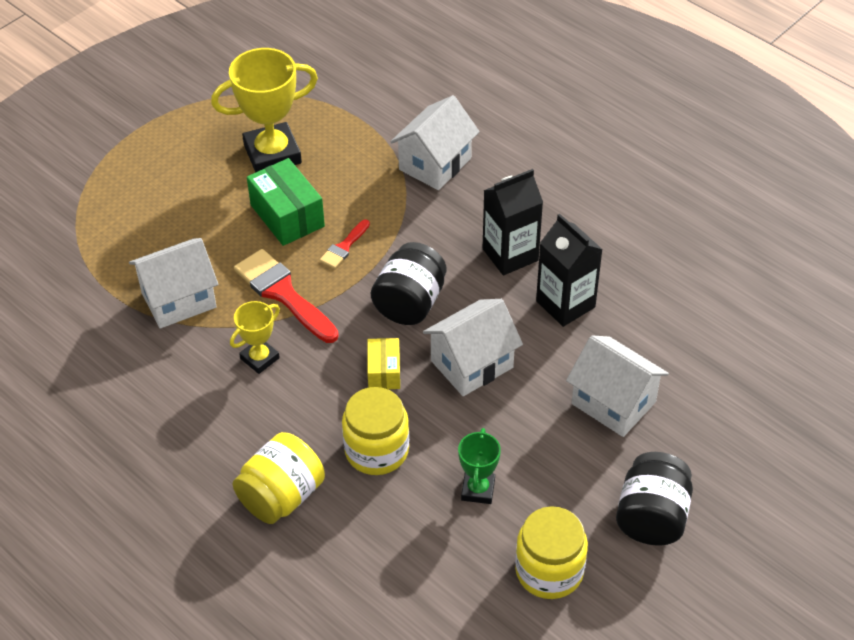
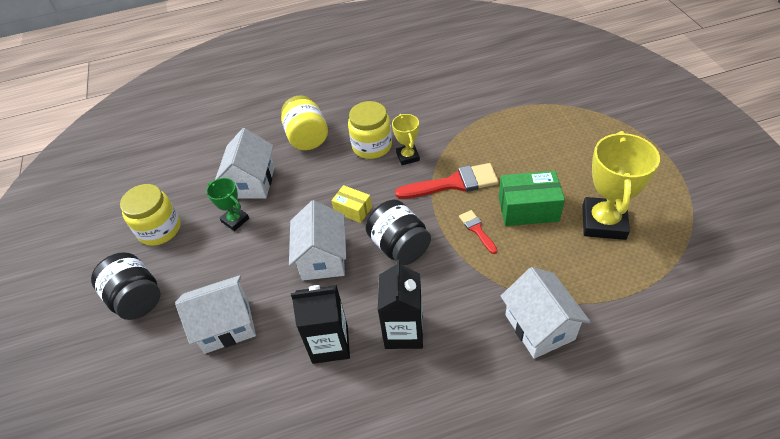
camera: 125 degrees right, 0 degrees up
white house [129,238,218,329] -> white house moved to [215,128,275,199]
yellow jar [342,387,409,475] -> yellow jar moved to [348,101,392,159]

